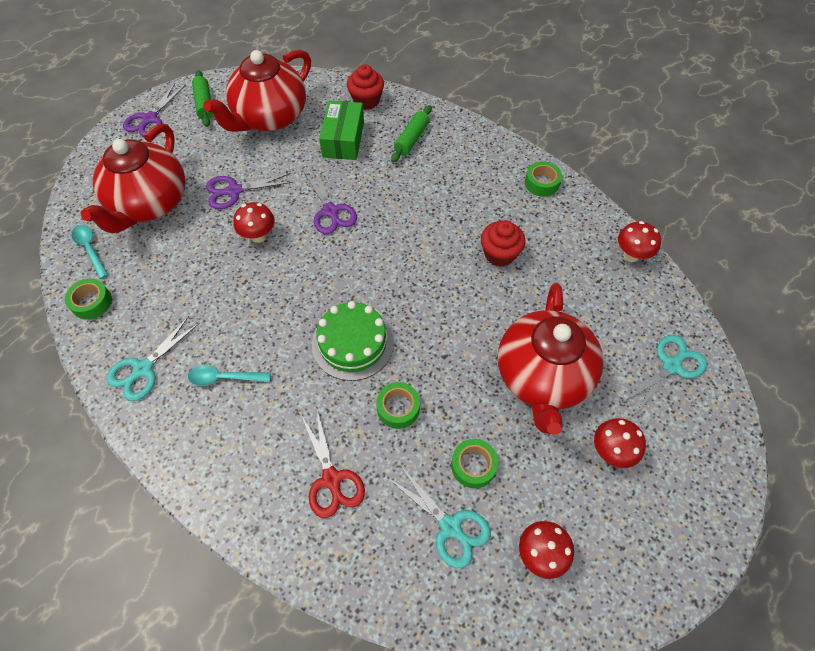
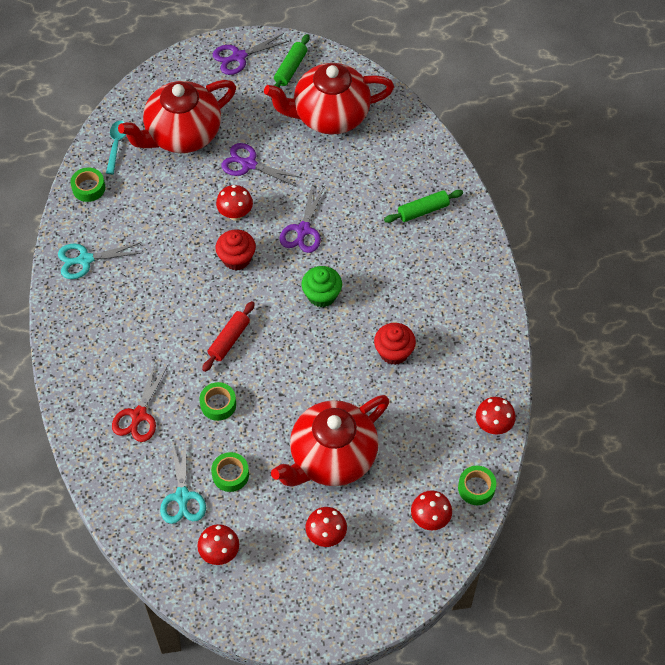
camera: 40 degrees right, 0 degrees up
turquoise spoon [188,365,271,386] -> none
green cake [312,301,394,381] -> red rolling pin [202,301,255,372]
green box [319,100,364,160] -> none
red cupcake [347,64,384,110] -> red cupcake moved to [216,229,256,271]
green tape [525,161,562,197] -> green tape moved to [458,466,496,505]
turquoise scissors [623,335,707,413] -> red mushroom [411,490,452,530]
none -> green cupcake [302,266,342,307]

